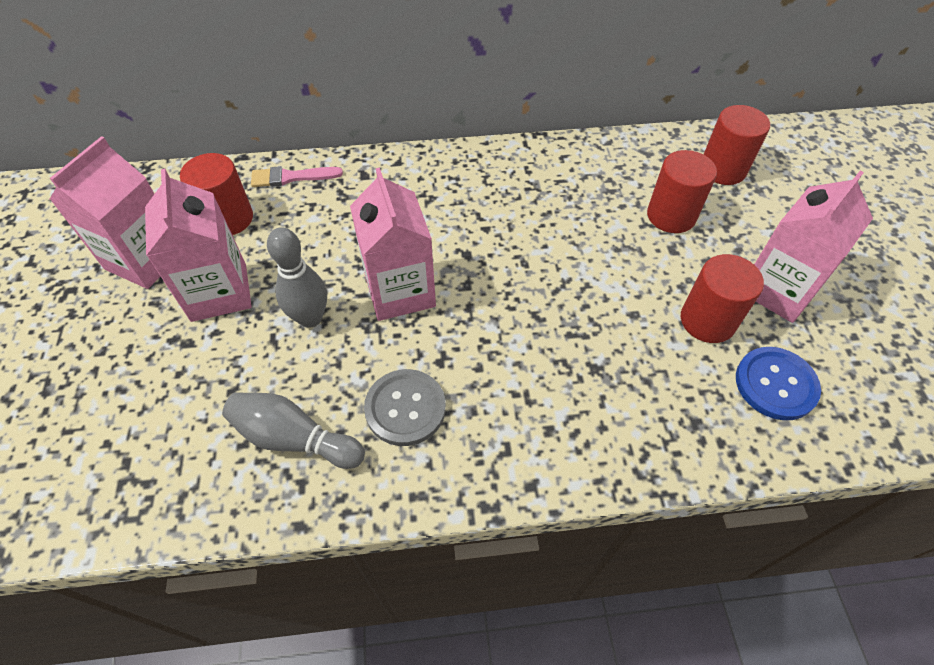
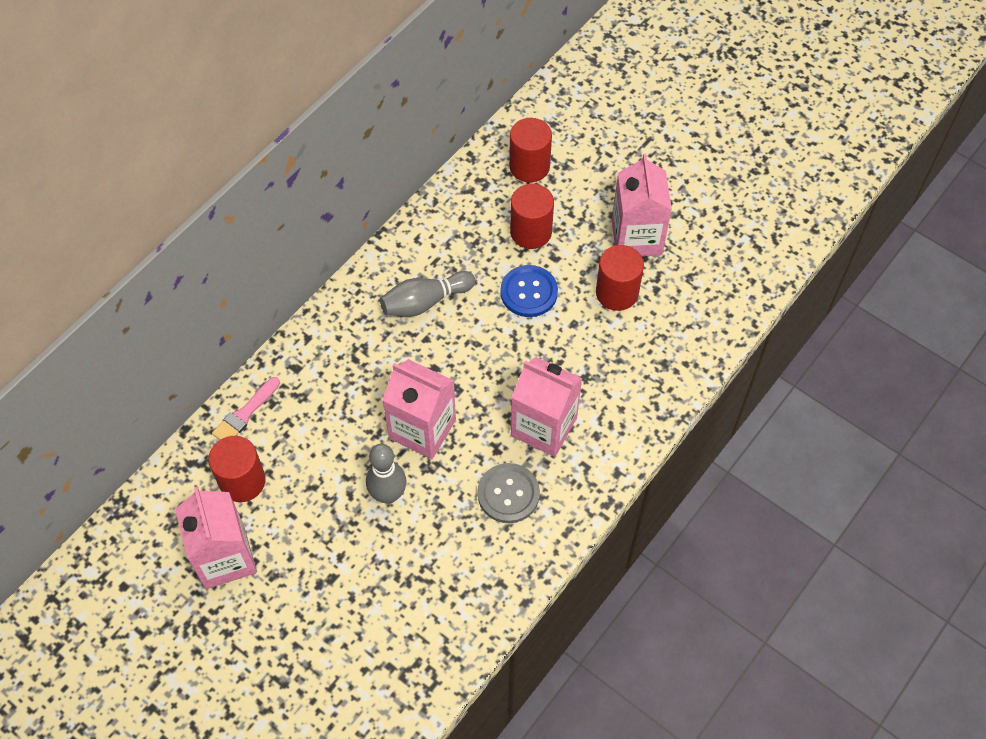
camera: 45 degrees left, 5 degrees up
pink carton [145,169,252,322] -> pink carton moved to [511,357,583,457]
grey bowling pin [222,392,365,469] -> grey bowling pin moved to [380,271,475,317]
blue button [736,347,821,420] -> blue button moved to [500,265,558,317]

